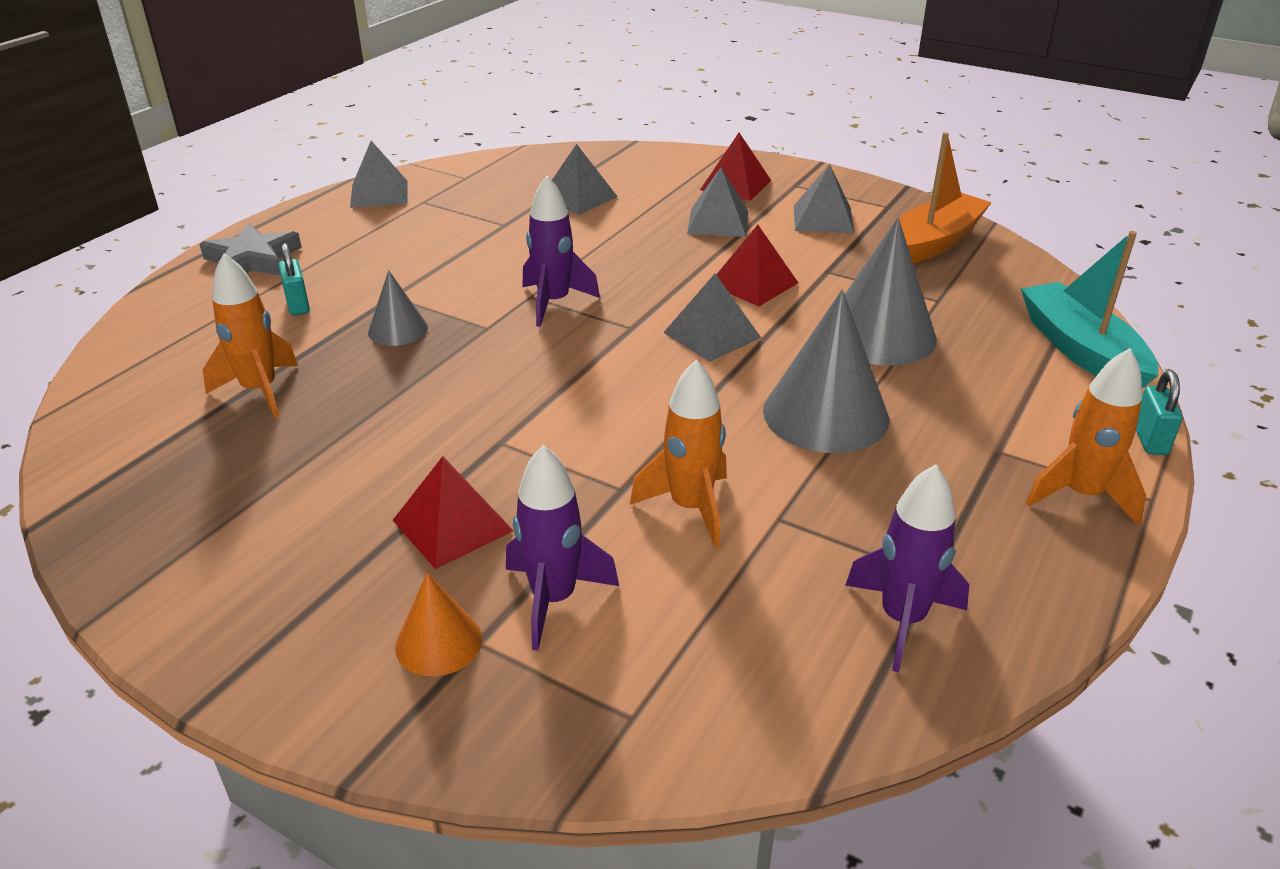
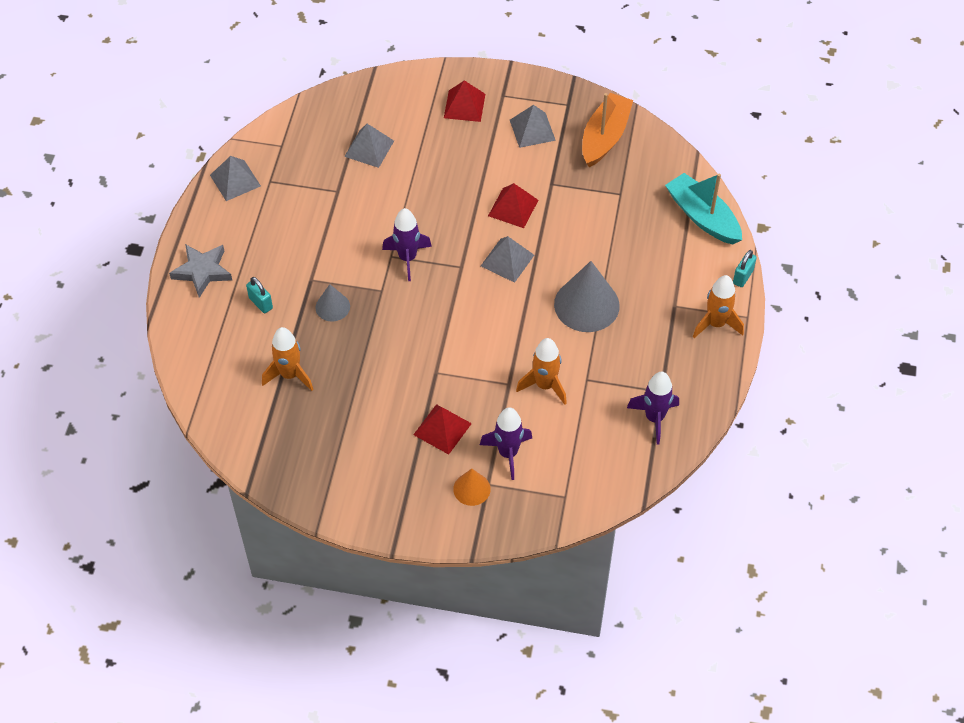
camera: 20 degrees left, 20 degrees up
grey pyramid [687,167,748,237] -> none
grey cone [845,217,937,366] -> none
turquoise padlock [1136,370,1183,455] -> turquoise padlock turned 45 degrees clockwise [733,250,757,287]

